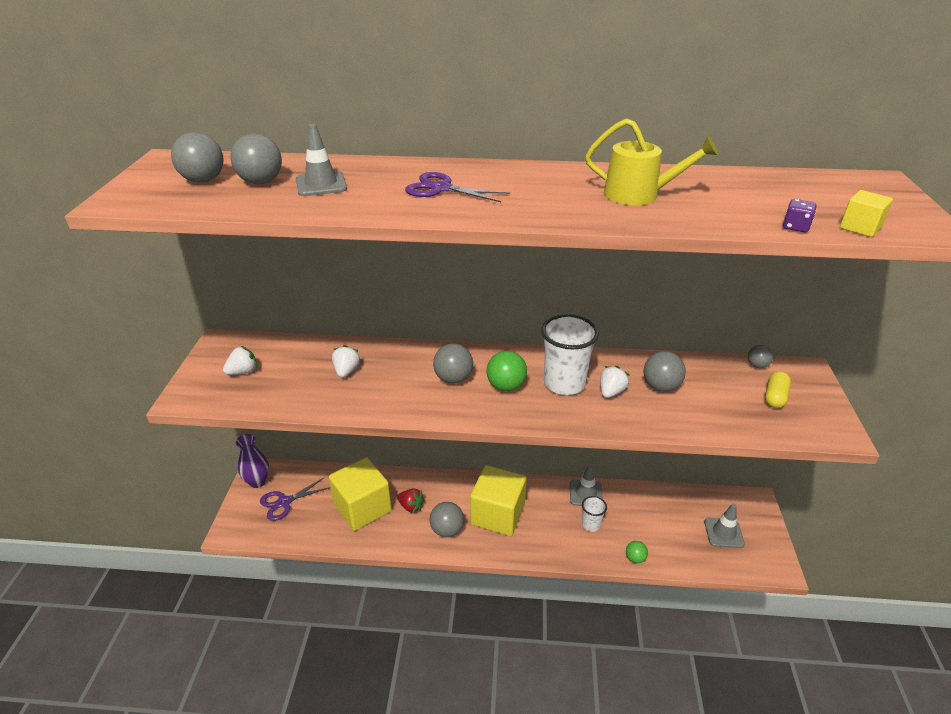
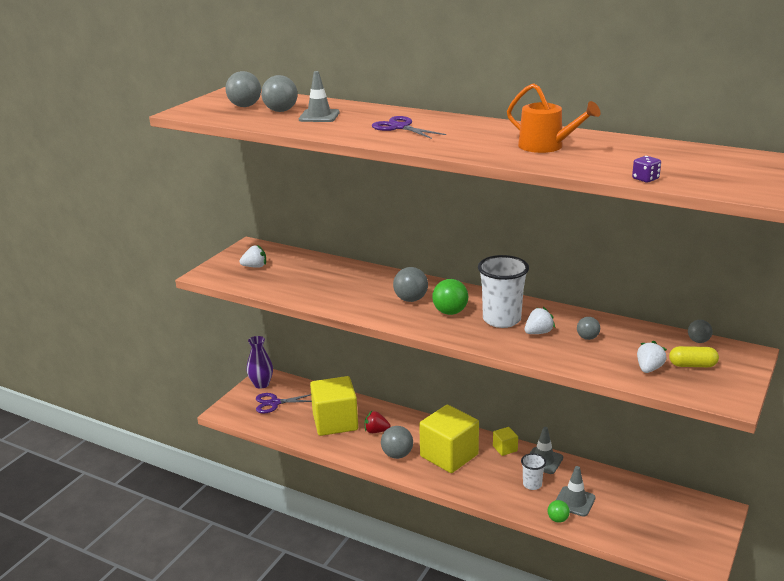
camera: 25 degrees right, 10 degrees down
white strawberry [332,345,360,378] -> white strawberry moved to [637,341,667,373]
red strawberry [397,489,425,513] -> red strawberry turned 135 degrees clockwise [365,411,391,433]
yellow watering can [585,118,718,205] -> orange watering can [507,83,601,153]
grey ball [643,351,686,392] -> grey ball [577,317,600,340], size x0.61
grey traffic cone [704,504,745,548] -> grey traffic cone moved to [556,466,596,517]
yellow capsule [765,371,791,408] -> yellow capsule turned 45 degrees clockwise [669,346,719,367]
yellow cube [840,190,893,237] -> yellow cube moved to [493,427,518,456]

